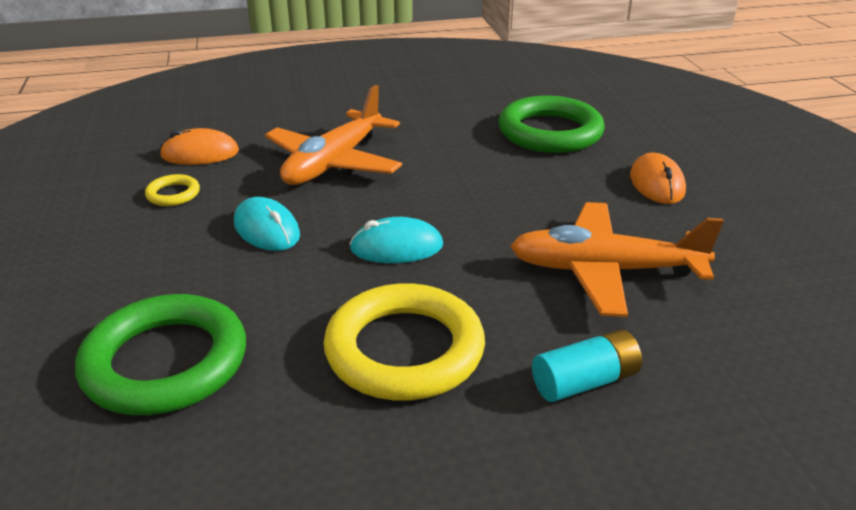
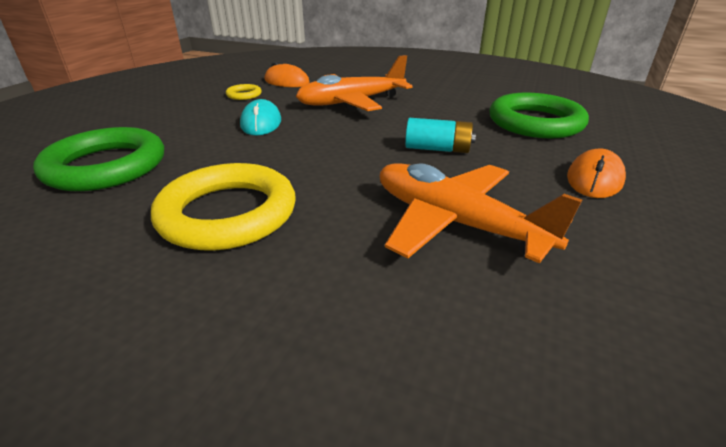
camera: 35 degrees right, 0 degrees up
turquoise mouse [350,217,443,263] -> none
turquoise battery [532,329,642,402] -> turquoise battery moved to [405,118,476,153]

